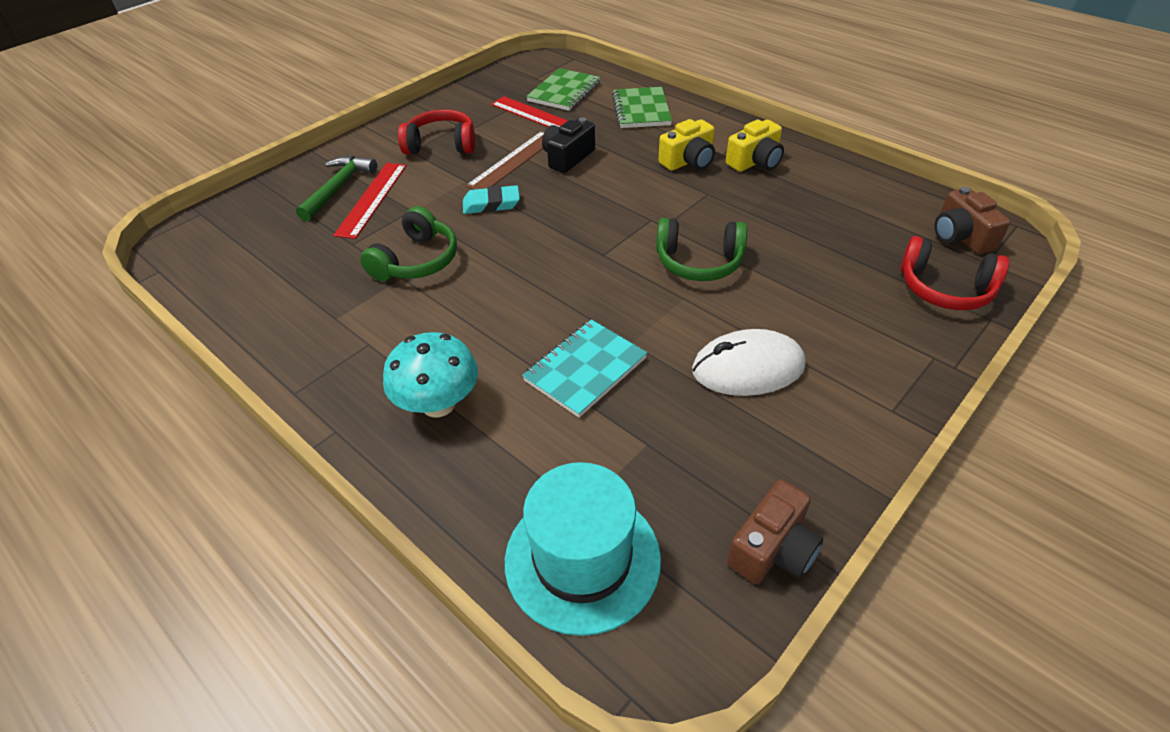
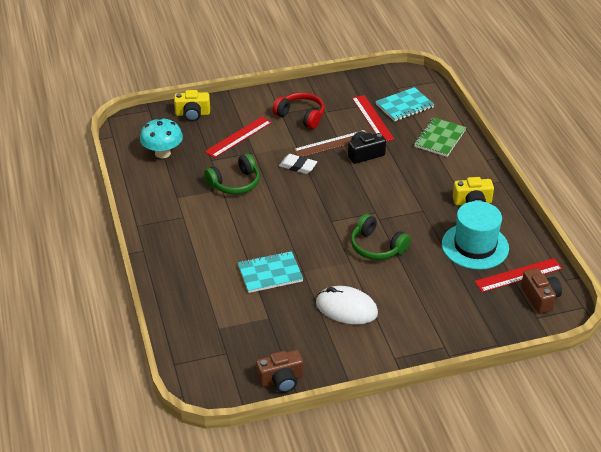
camera: 30 degrees right, 5 degrees down
green hammer [296,156,377,221] -> none
turquoise mushroom [383,332,478,417] -> turquoise mushroom moved to [140,118,183,158]
turquoise eraser [463,185,520,214] -> white eraser [279,154,317,174]
turquoise hat [505,462,661,636] -> turquoise hat moved to [442,201,509,270]
green notebook [526,68,601,111] -> turquoise notebook [375,87,434,121]
yellow camera [659,119,715,171] -> yellow camera moved to [174,90,210,122]
red headphones [901,236,1009,310] -> none
brown camera [934,187,1010,254] -> brown camera turned 150 degrees clockwise [521,268,562,314]
none -> red ruler [474,258,563,292]

